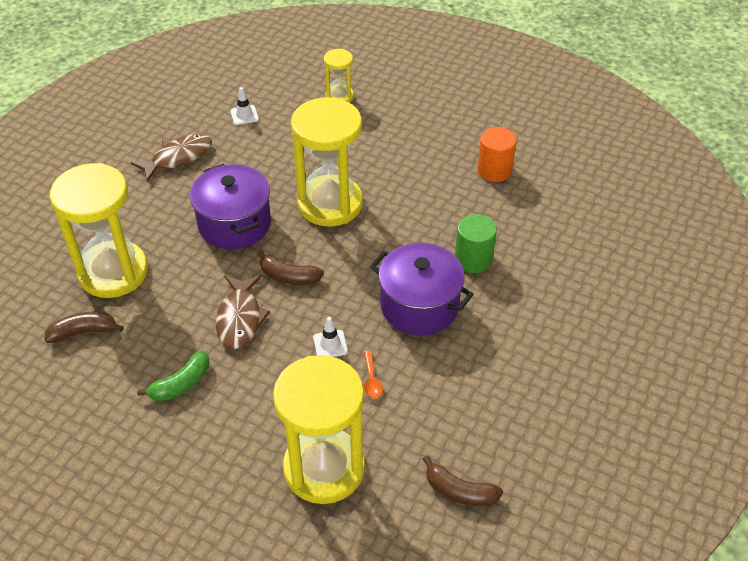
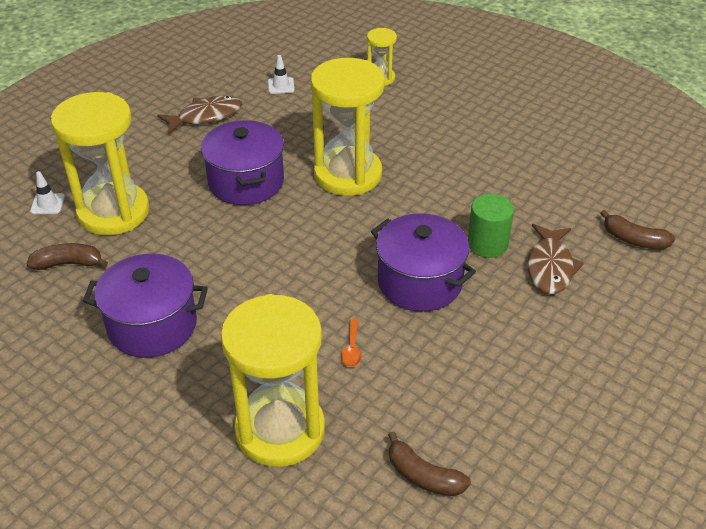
camera: 10 degrees right, 5 degrees down
green banana [137,350,209,401] -> purple pot [83,254,208,358]
brown fish [216,275,270,349] -> brown fish moved to [527,224,584,294]
brown banana [257,250,324,285] -> brown banana moved to [600,210,675,249]
white traffic cone [313,317,348,357] -> white traffic cone moved to [30,171,65,214]
orange cylinder [477,127,517,182] -> none

